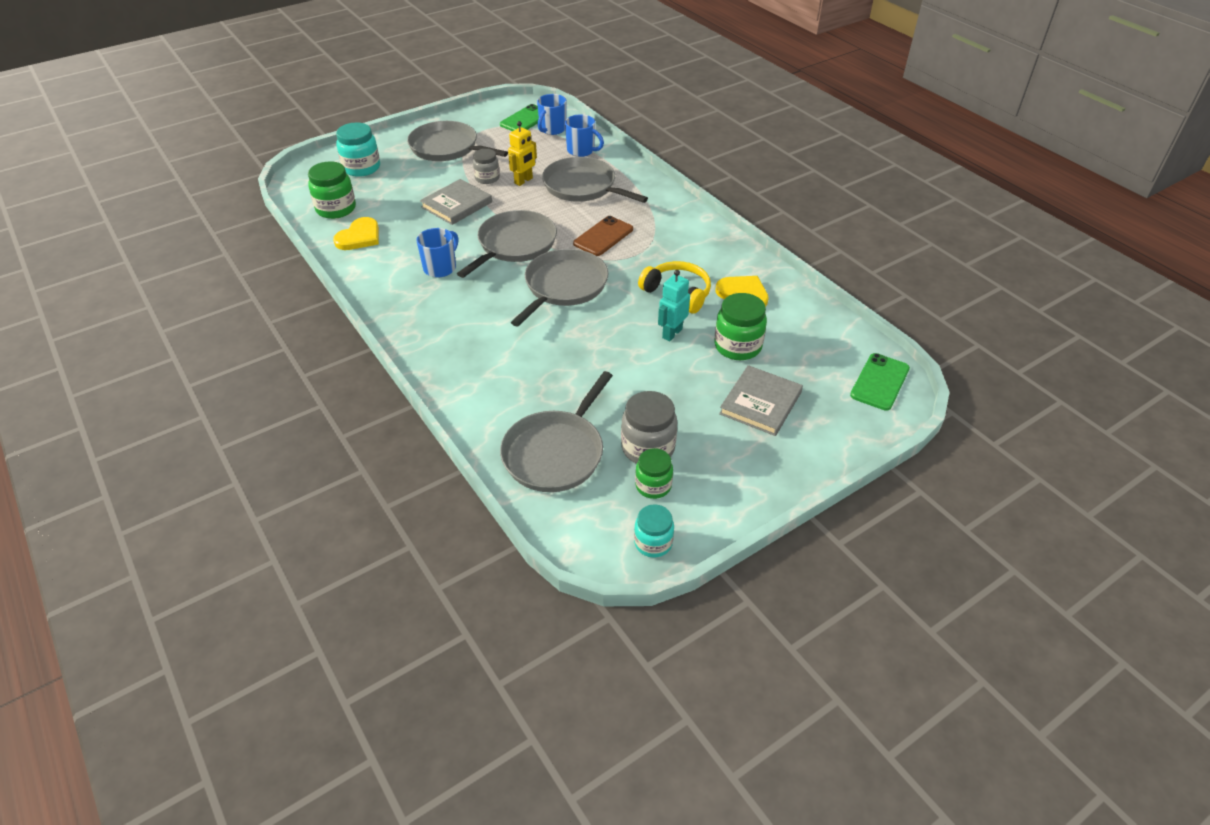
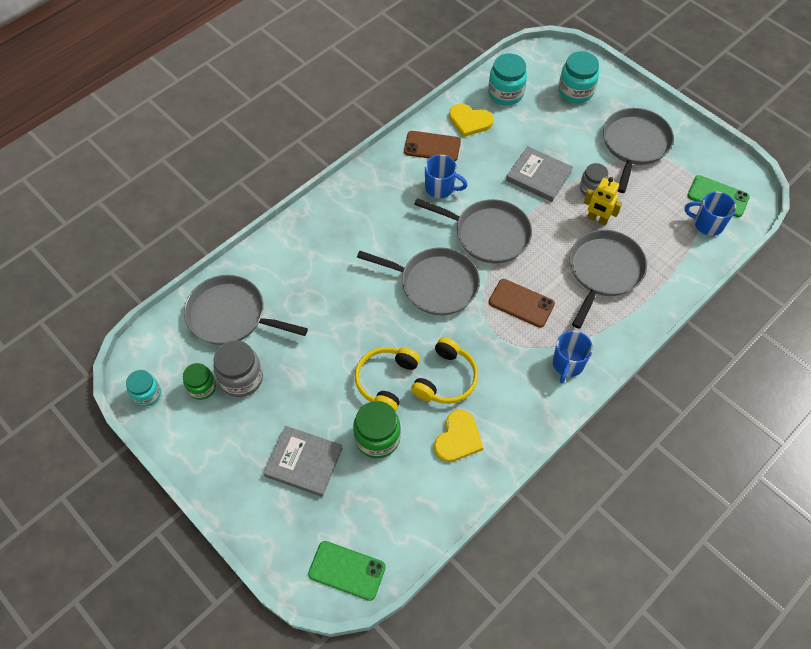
camera: 80 degrees right, 15 degrees up
green jar [308,161,356,219] -> turquoise jar [488,53,527,105]
blue mug [565,114,604,157] -> blue mug moved to [552,331,593,383]
turquoise robot [658,270,690,341] -> yellow headphones [355,347,420,412]
none -> brown phone [404,131,461,161]

